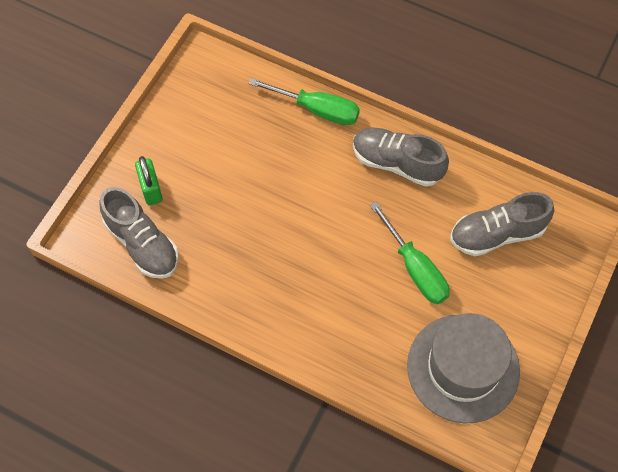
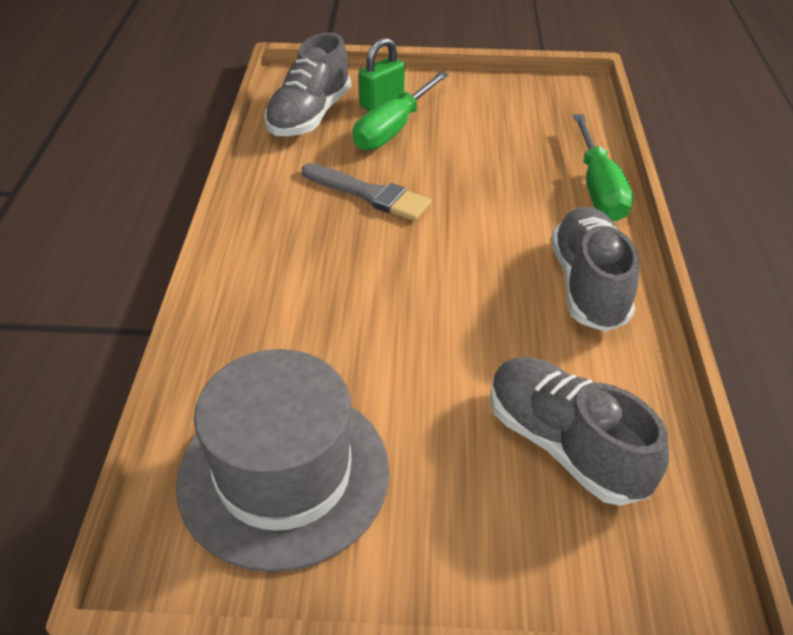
camera: 65 degrees right, 20 degrees down
green screwdriver [370,202,450,304] -> green screwdriver moved to [353,71,449,151]
none -> grey brush [302,163,431,221]

